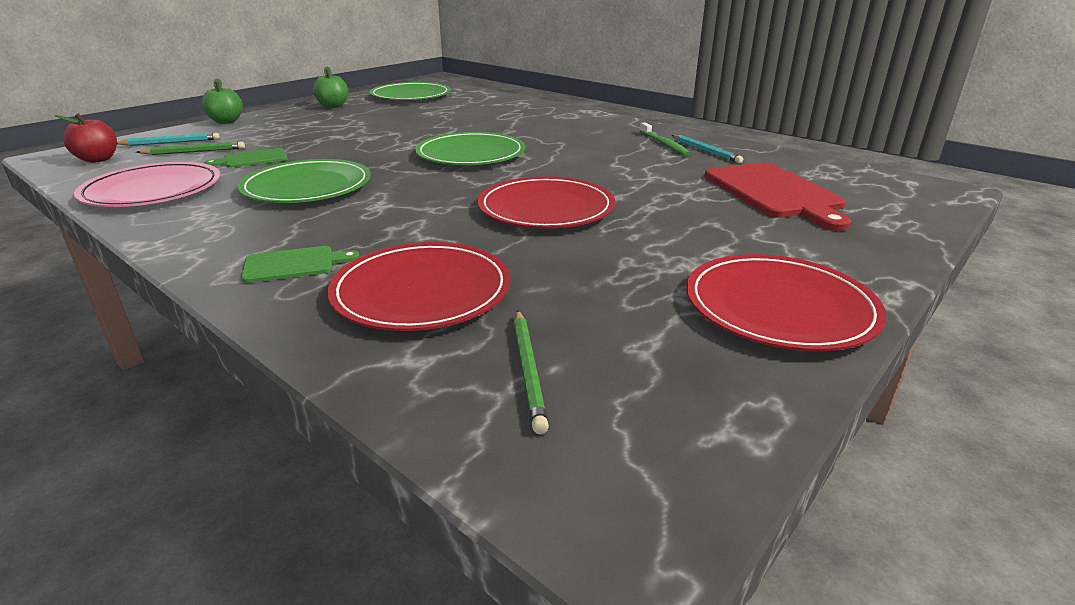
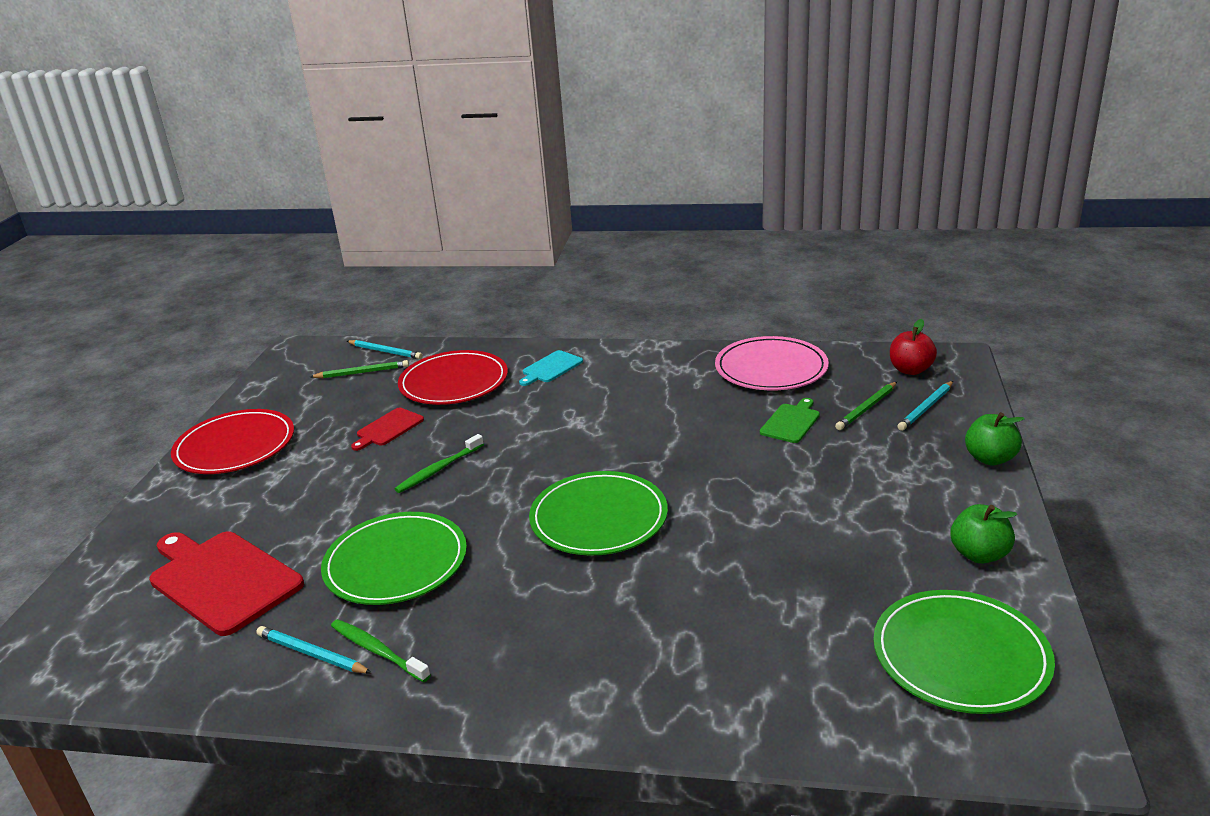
camera: 150 degrees right, 0 degrees up
green plate [238,159,371,203] -> green plate moved to [321,512,467,605]
green cutting board [241,246,360,283] -> turquoise cutting board [519,350,583,386]
red plate [477,176,615,228] -> green toothbrush [394,434,484,493]
green pencil [514,310,549,434] -> green pencil turned 120 degrees clockwise [310,360,409,378]
none -> turquoise pencil [347,340,423,359]
none -> red cutting board [351,408,424,451]

